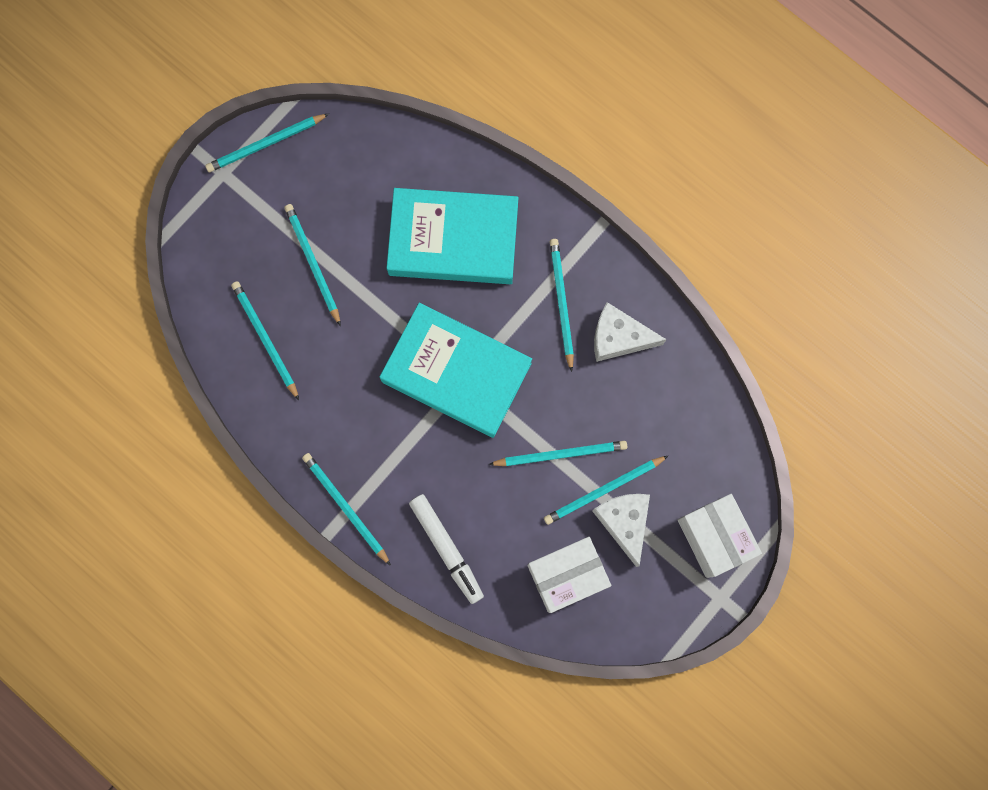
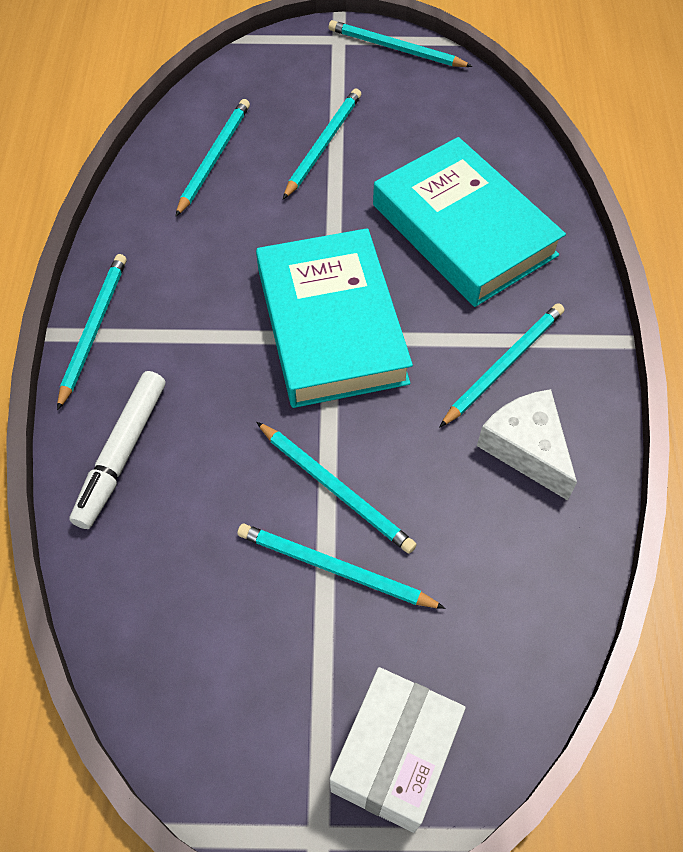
camera: 50 degrees right, 20 degrees down
white box [527,537,611,613] -> none
white cheese [592,494,650,567] -> none

